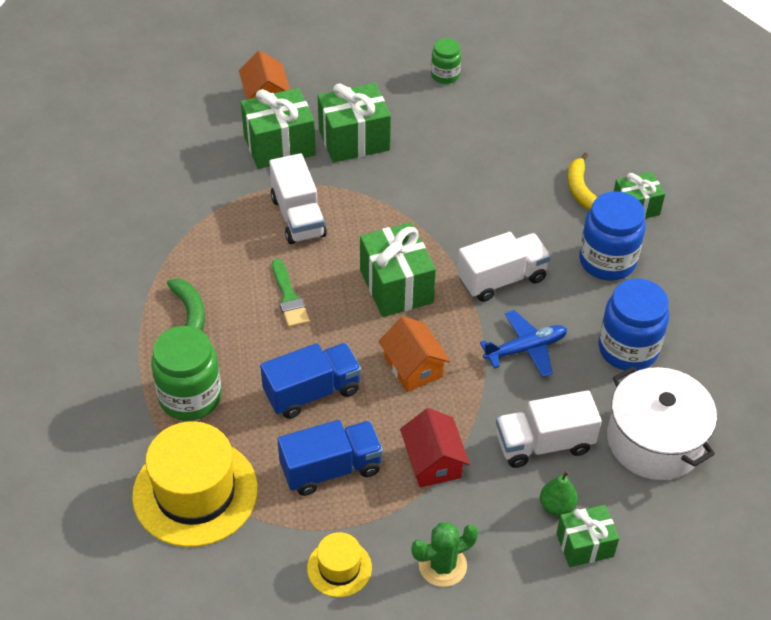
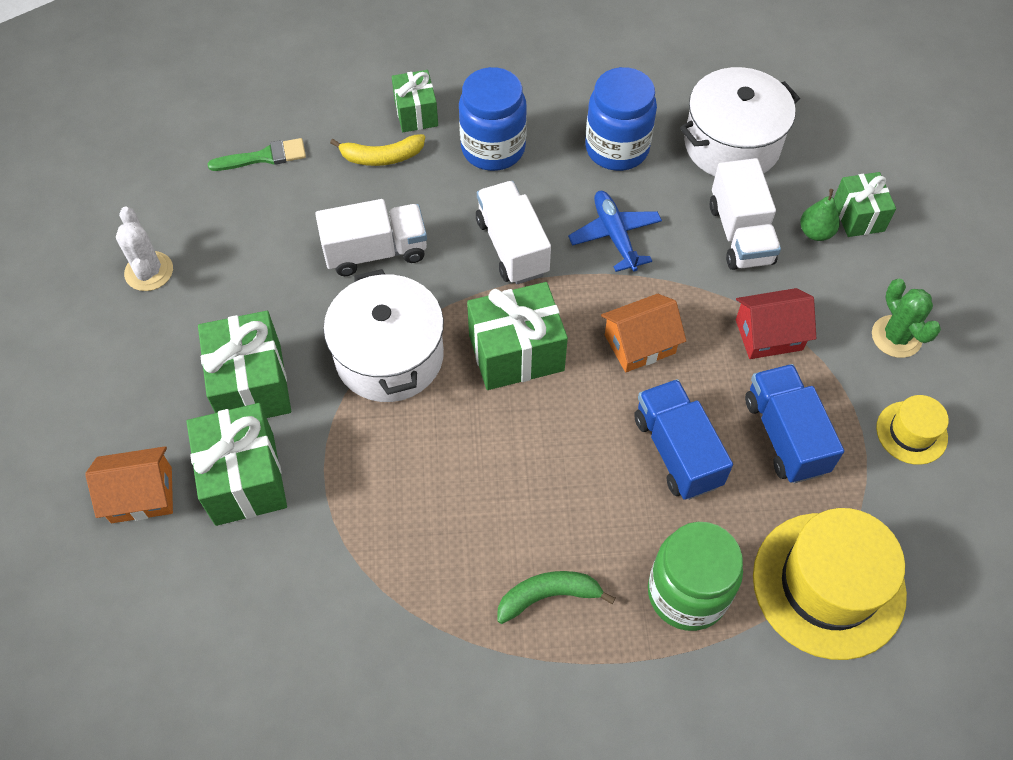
camera: 85 degrees left, 10 degrees up
white truck [269,153,327,244] -> white truck moved to [315,199,427,276]
green brush [272,259,310,327] -> green brush moved to [208,138,306,171]
green jar [431,38,461,84] -> white cactus [116,206,173,291]
none -> white pot [324,269,444,402]

